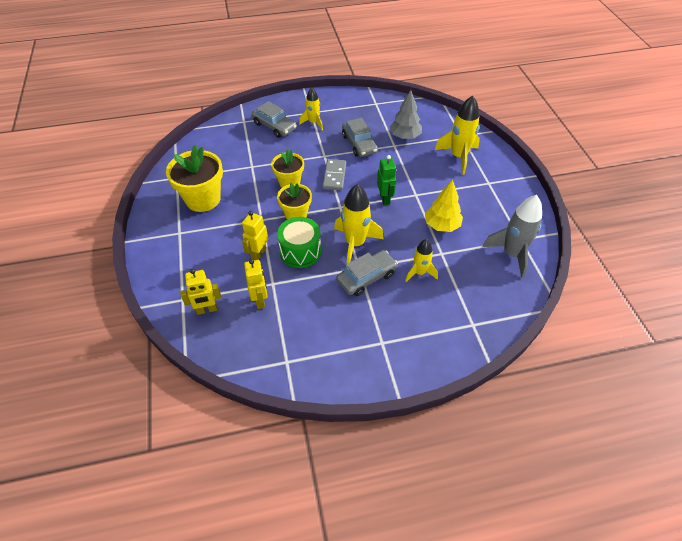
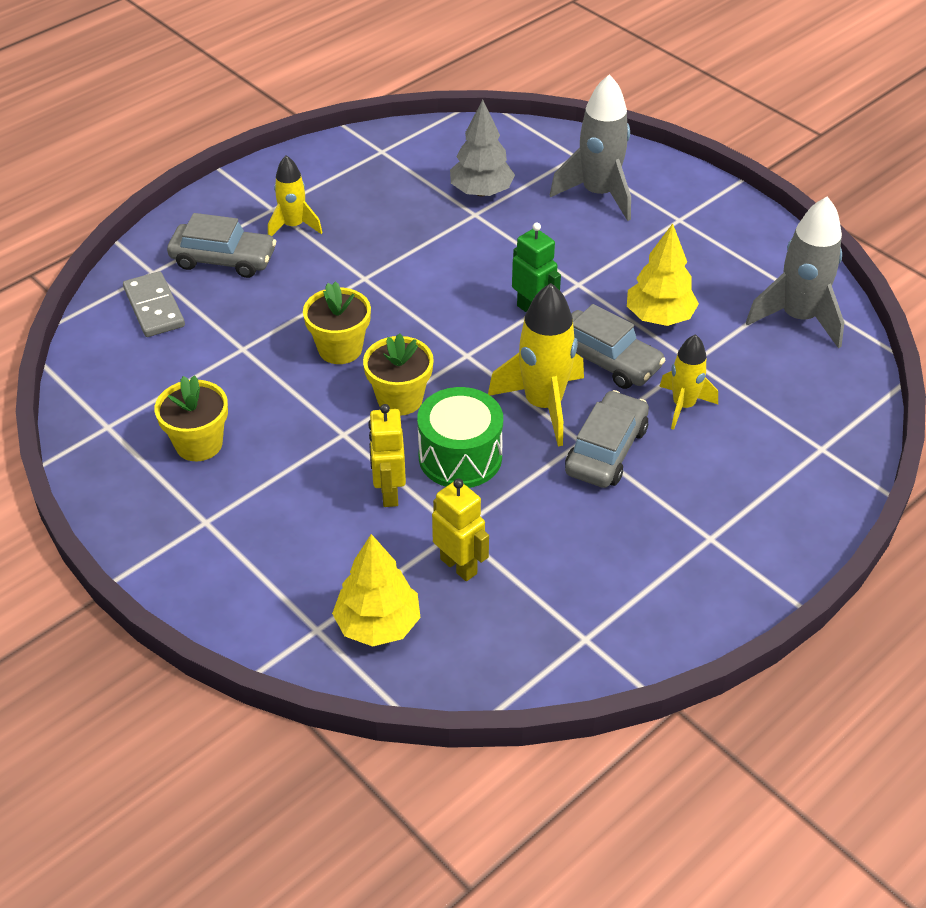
camera: 30 degrees left, 5 degrees down
yellow flower pot [166,145,223,212] -> yellow flower pot [155,375,228,461], size x0.63
yellow robot [180,269,221,315] -> yellow tree [332,534,421,647]
grey domino [322,159,346,190] -> grey domino moved to [123,271,185,337]
grey car [342,118,378,157] -> grey car moved to [571,304,665,389]
yellow rocket [435,96,480,174] -> grey rocket [550,74,631,221]

